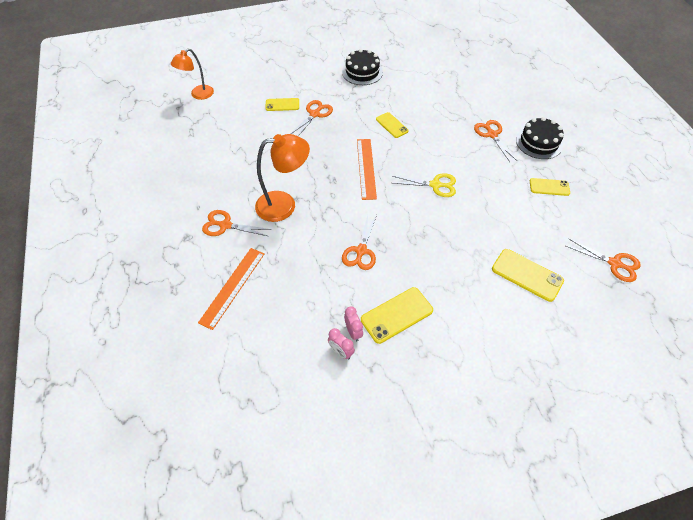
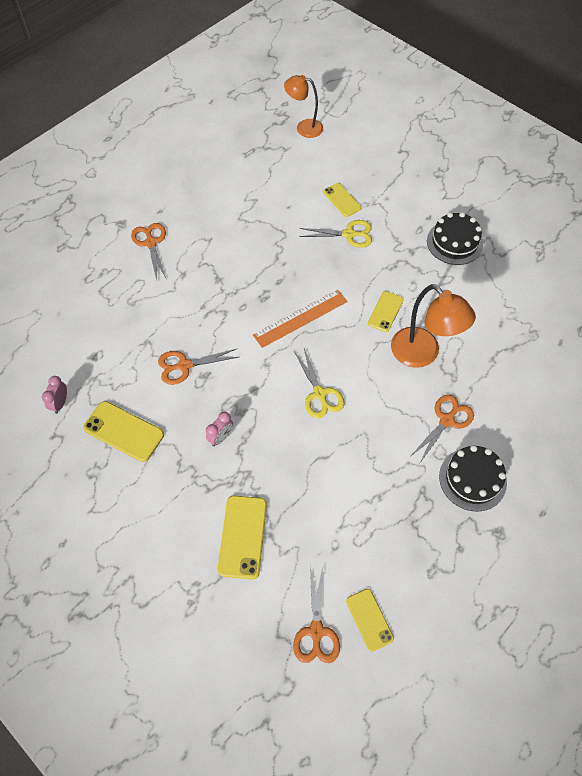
camera: 60 degrees right, 5 degrees up
orange ruler [198,248,264,330] -> none
orange lamp [255,134,310,222] -> orange lamp moved to [391,284,476,368]
orange scissors [290,100,333,136] -> yellow scissors [299,220,372,248]
pink clock [344,306,363,341] -> pink clock moved to [206,412,233,446]
yellow phone [530,178,570,196] -> yellow phone moved to [346,589,394,652]

